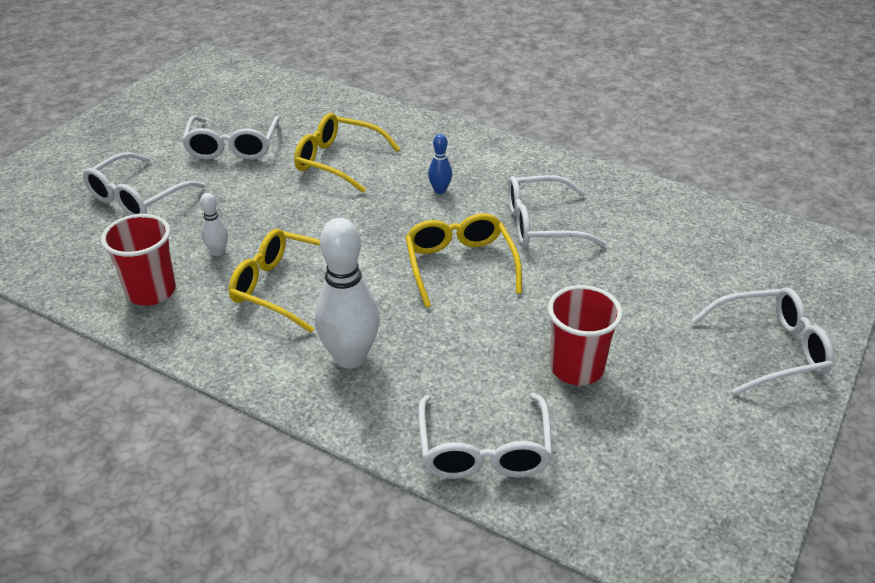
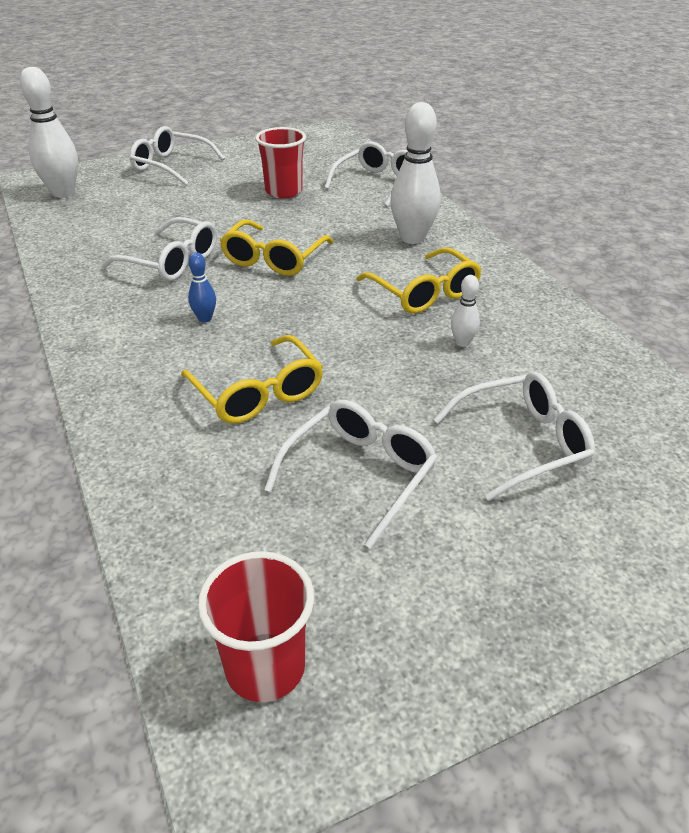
camera: 145 degrees left, 0 degrees up
red cup [101,214,176,305] -> red cup moved to [198,551,314,702]
none -> white bowling pin [20,67,78,198]

